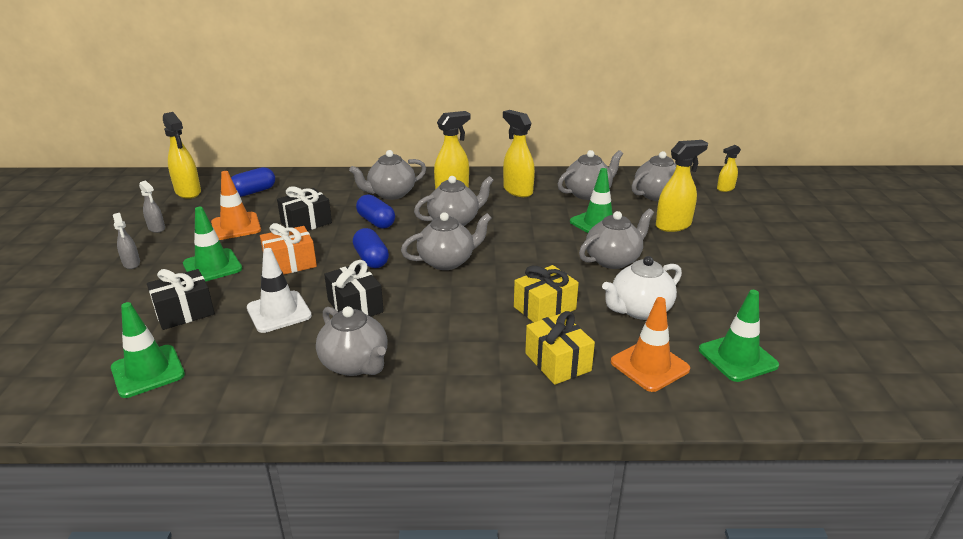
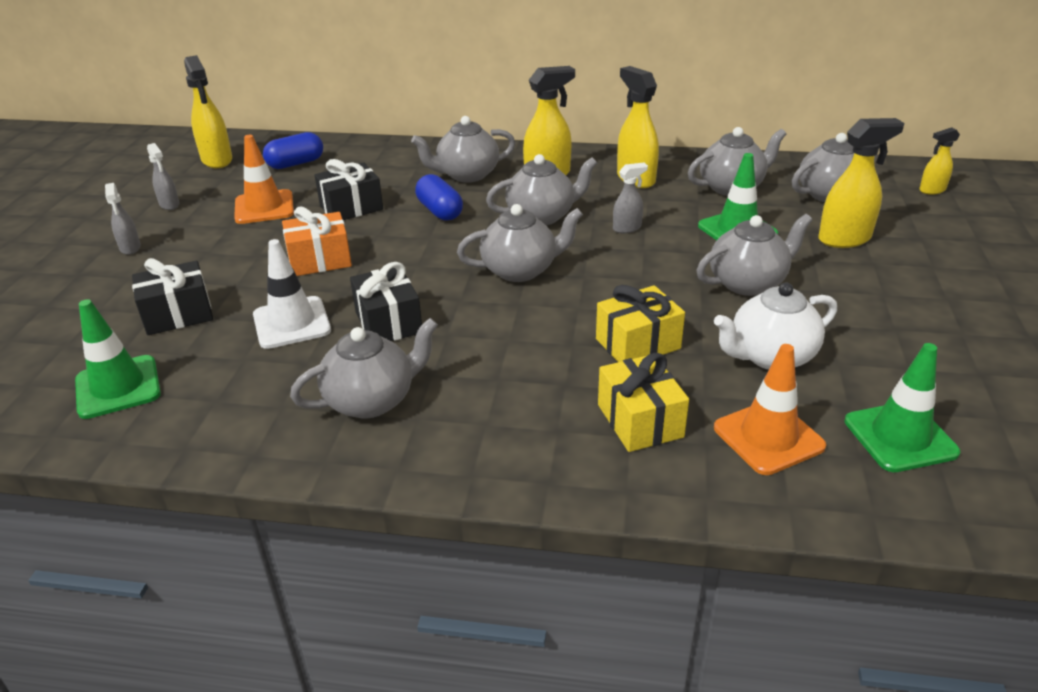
camera: 10 degrees right, 5 degrees up
green traffic cone [183,207,242,282] -> none
grey teapot [316,306,387,376] -> grey teapot turned 90 degrees counterclockwise [290,318,438,418]
blue capsule [353,228,389,268] -> none
none -> grey spray bottle [613,163,648,233]

